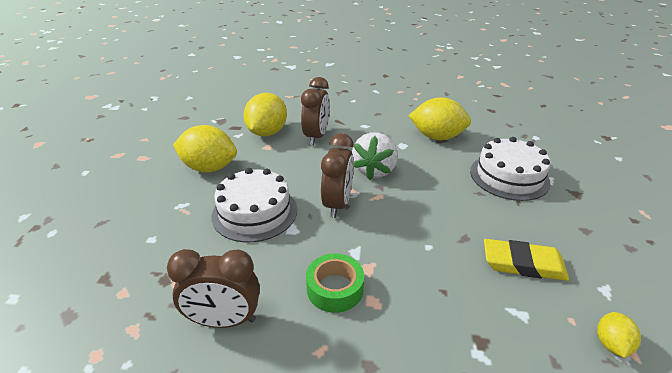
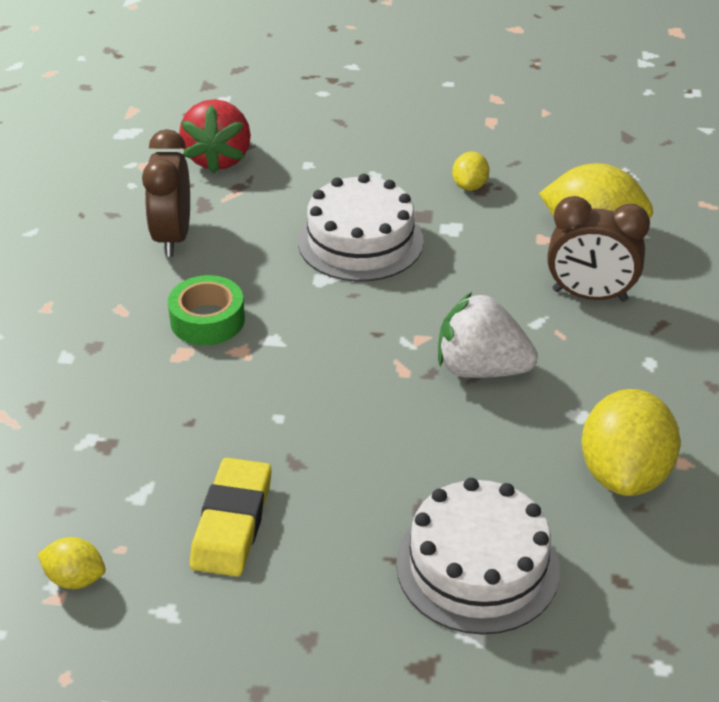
camera: 90 degrees right, 5 degrees up
yellow lemon [173,125,237,173] -> yellow lemon [452,152,489,191], size x0.49
brown clock [321,133,354,218] -> none
none -> red strawberry [179,99,251,174]

